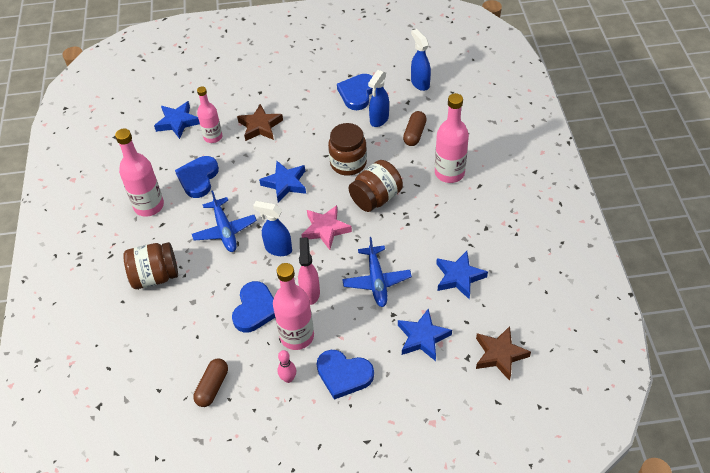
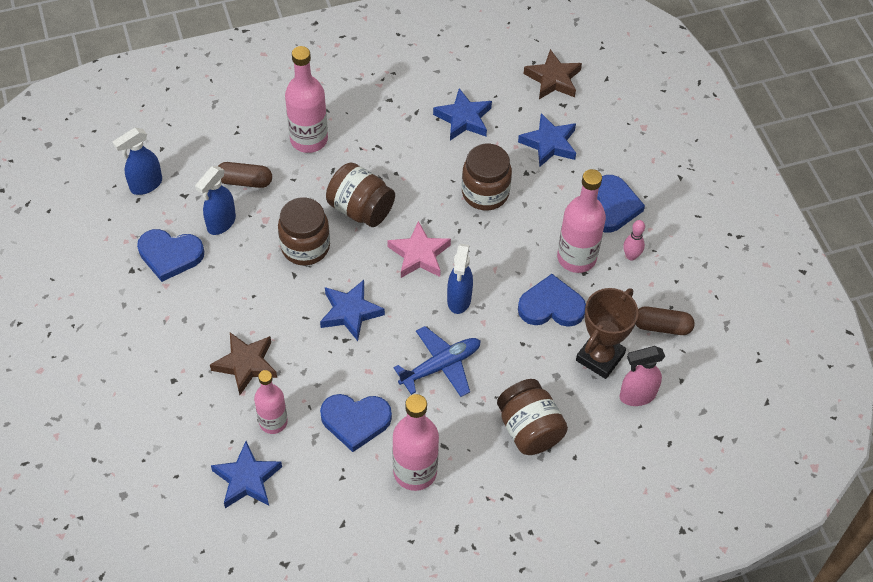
camera: 105 degrees left, 5 degrees up
pink spray bottle [298,237,320,305] -> pink spray bottle moved to [620,346,665,406]
blue plane [342,237,412,307] -> brown jar [462,144,512,210]
blue spray bottle [368,70,389,127] -> blue spray bottle turned 105 degrees clockwise [195,166,236,235]
none -> brown trophy [576,288,638,379]

